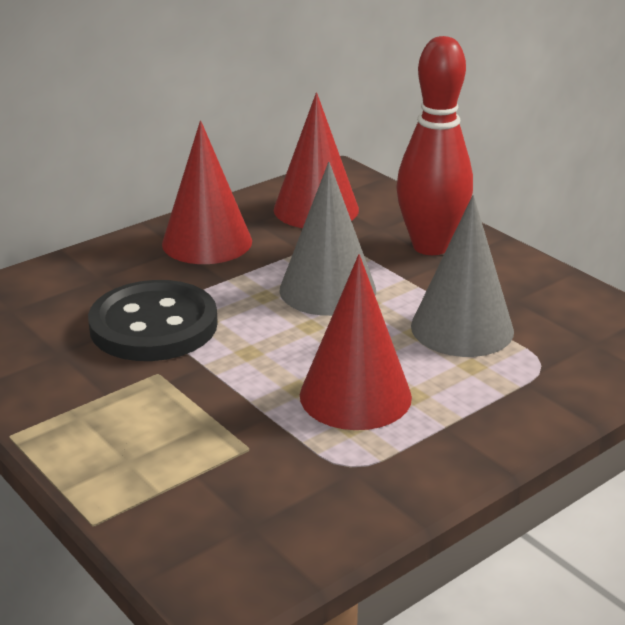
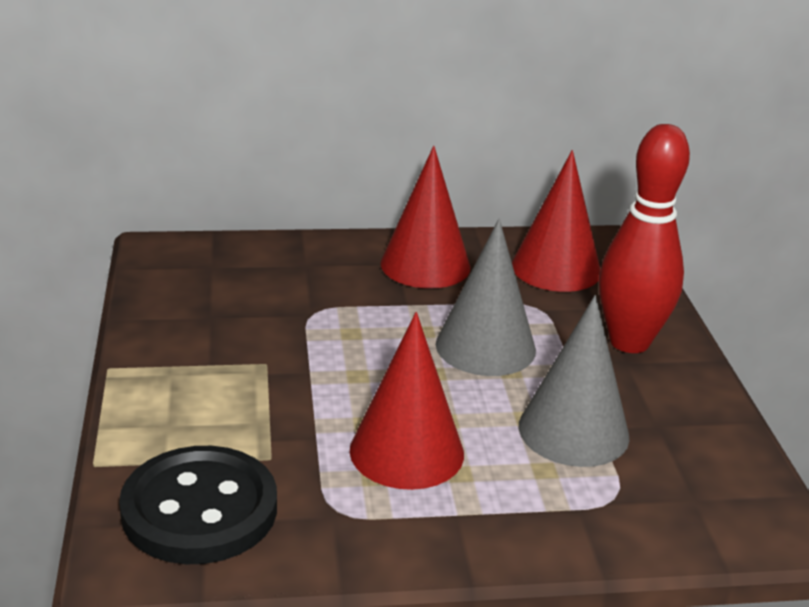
camera: 30 degrees right, 0 degrees up
black button [88,280,218,361] -> black button moved to [119,446,277,564]

